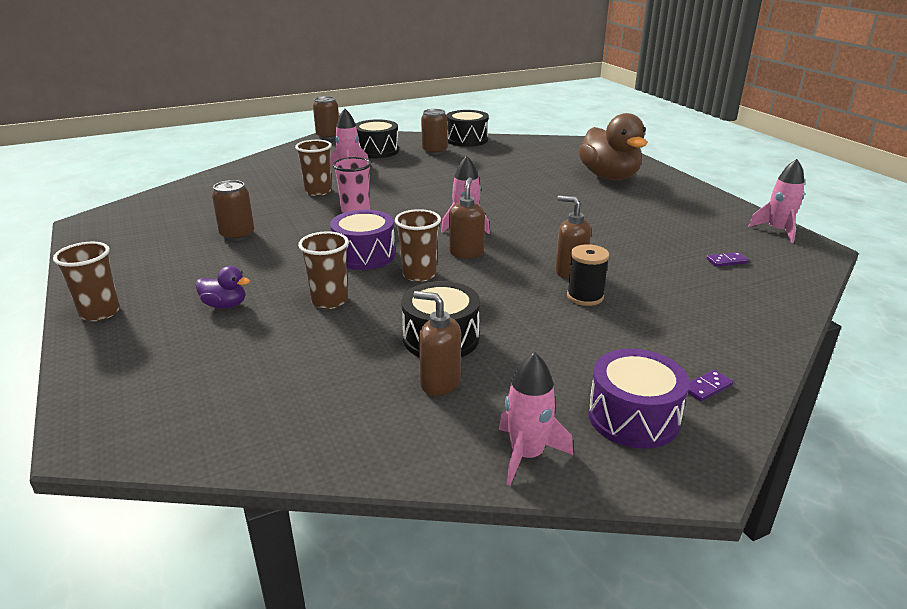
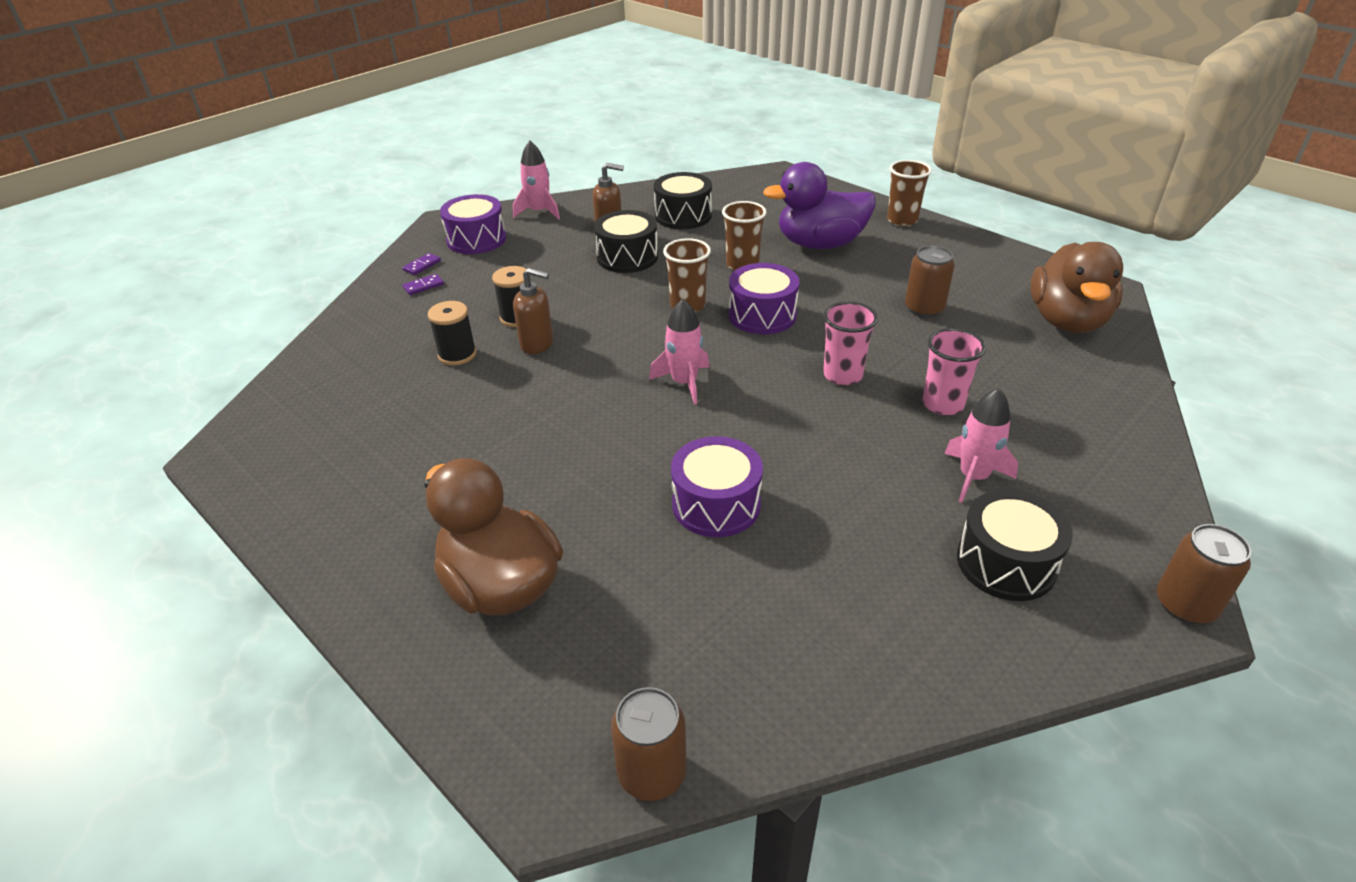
camera: 160 degrees right, 10 degrees up
purple duck [195,266,250,309] -> purple duck [763,162,876,249], size x2.20
brown cup [295,140,332,196] -> pink cup [922,328,986,415]
brown can [421,109,448,155] -> brown can moved to [611,687,687,801]
black drum [446,110,489,147] -> black drum moved to [654,172,712,229]
brown soap dispenser [449,177,485,258] -> none
purple domino [706,252,748,267] -> purple domino moved to [403,274,444,295]
pink rocket [748,159,805,243] -> none
none -> black spool [428,301,476,365]
none -> purple drum [671,436,763,537]
none -> brown duck [1031,242,1123,333]

